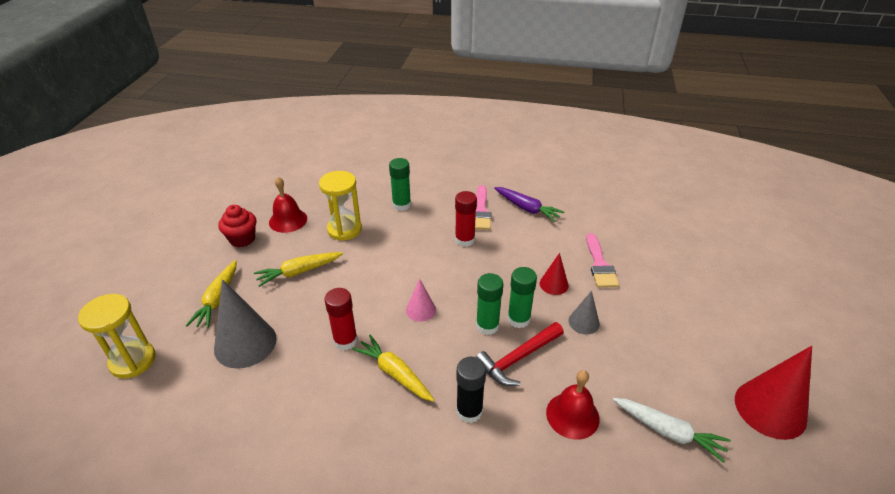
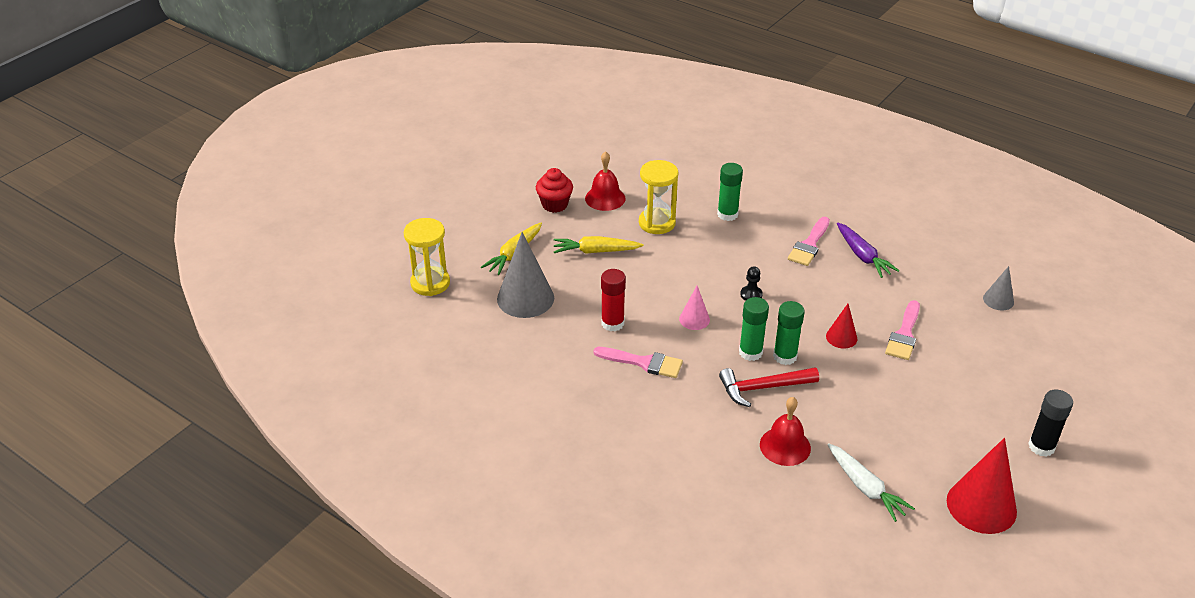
camera: 25 degrees right, 0 degrees up
yellow carrot [352,335,434,402] -> pink brush [593,347,683,378]
red glue stick [455,191,477,247] -> none
black glue stick [456,357,486,423] -> black glue stick moved to [1028,389,1073,457]
grey cone [569,291,600,335] -> grey cone moved to [983,266,1014,311]
none -> black pawn [740,266,763,301]

